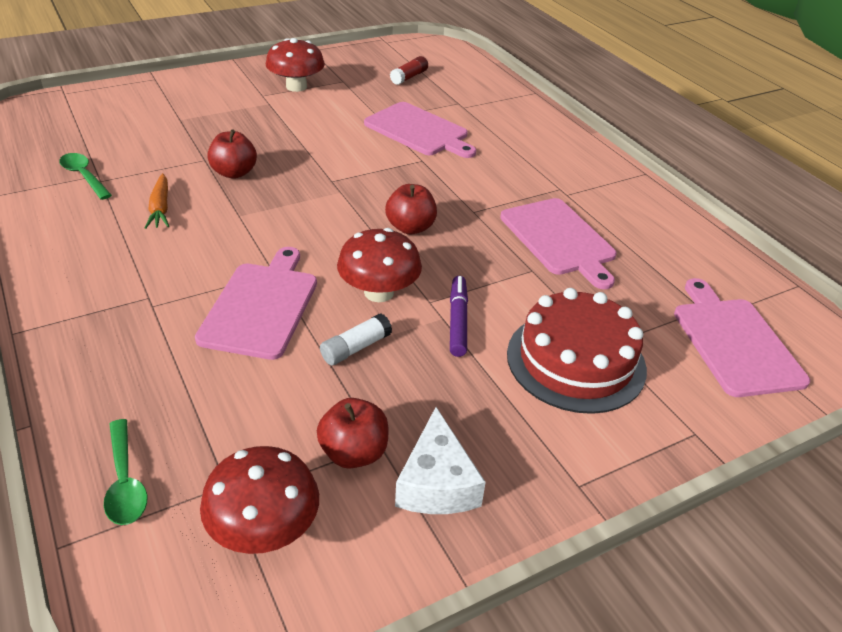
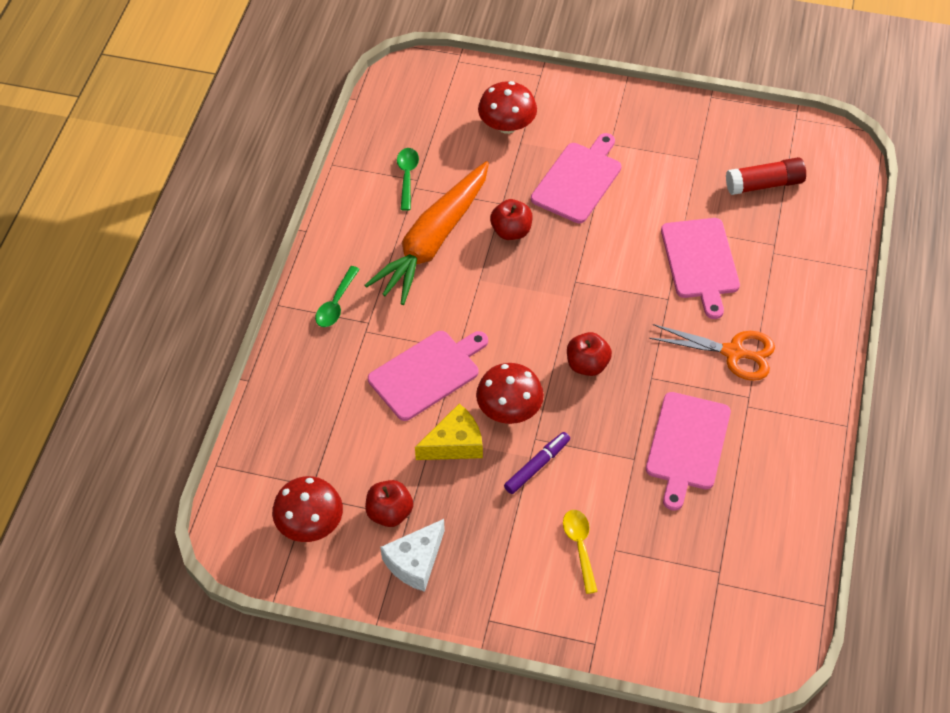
camera: 45 degrees right, 15 degrees up
green spoon [104,419,147,525] -> green spoon moved to [315,266,360,327]
orange carrot [145,173,169,229] -> orange carrot [365,161,489,305], size x2.40
red mushroom [266,38,325,92] -> red mushroom moved to [478,81,537,134]
white glue stick [320,314,392,365] -> yellow cheese [415,404,483,460]
red glue stick [390,56,428,85] -> red glue stick [726,157,806,195], size x1.55
red cake [507,288,647,414] -> yellow spoon [563,510,598,594]
pink cutting board [674,278,810,397] -> pink cutting board moved to [531,133,622,223]
none -> orange scissors [649,324,775,381]

